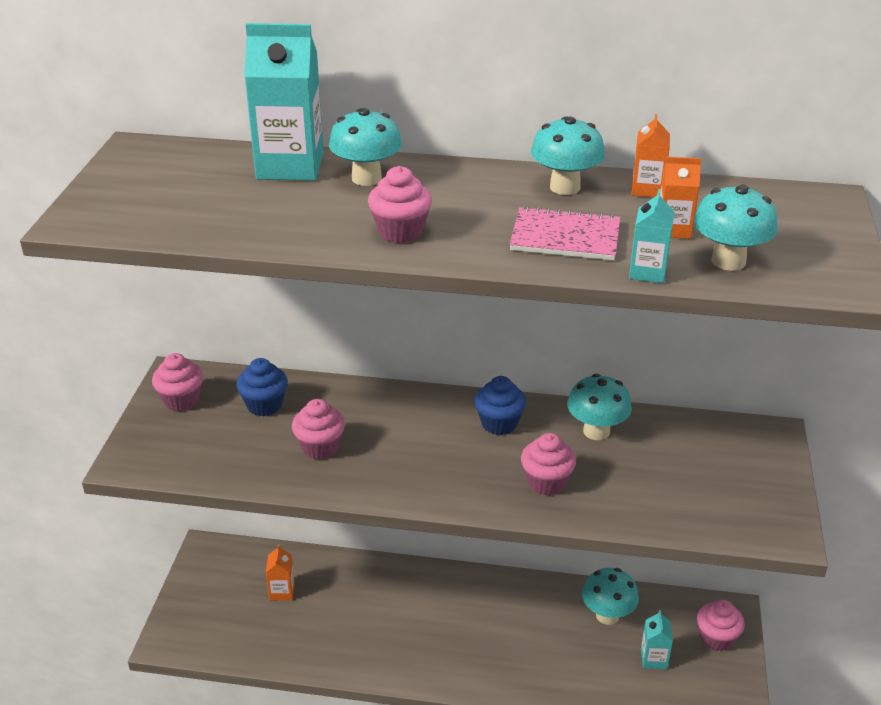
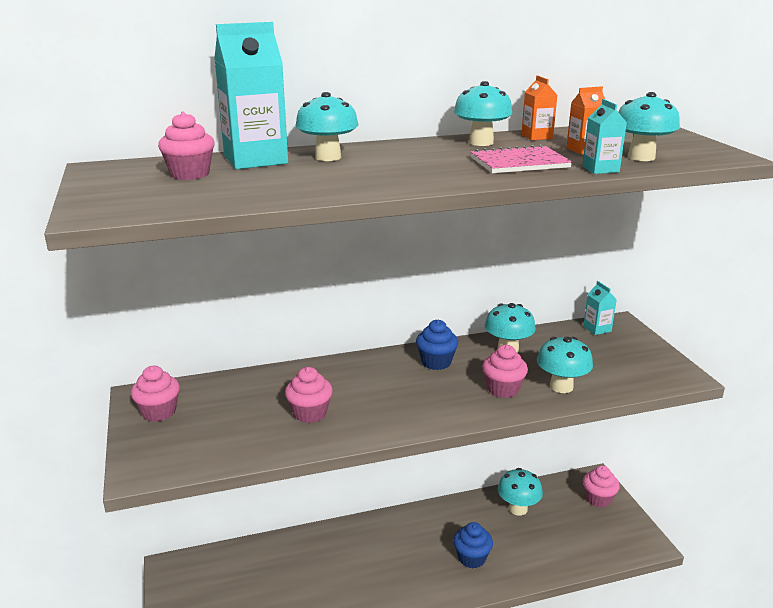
camera: 25 degrees left, 10 degrees down
blue cupcake [237,358,288,416] -> blue cupcake moved to [453,522,493,569]
orange carton [266,544,295,601] -> none
pink cupcake [368,166,432,243] -> pink cupcake moved to [158,112,215,180]
turquoise carton [641,610,673,669] -> turquoise carton moved to [583,281,617,335]
none -> turquoise mushroom [537,337,593,393]

